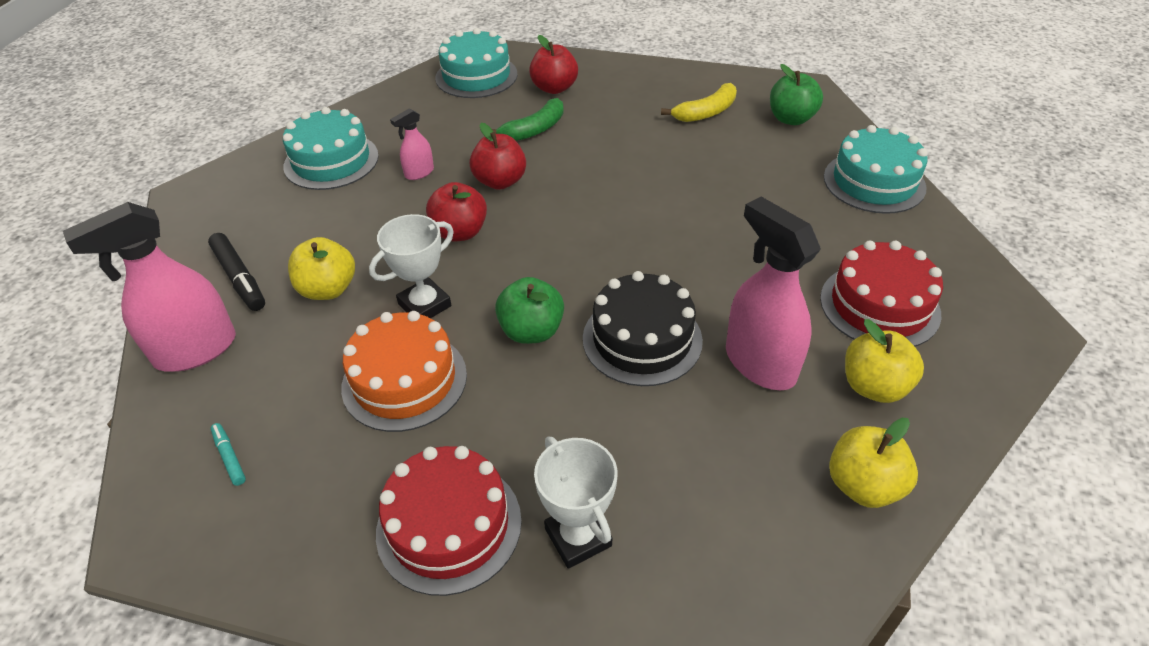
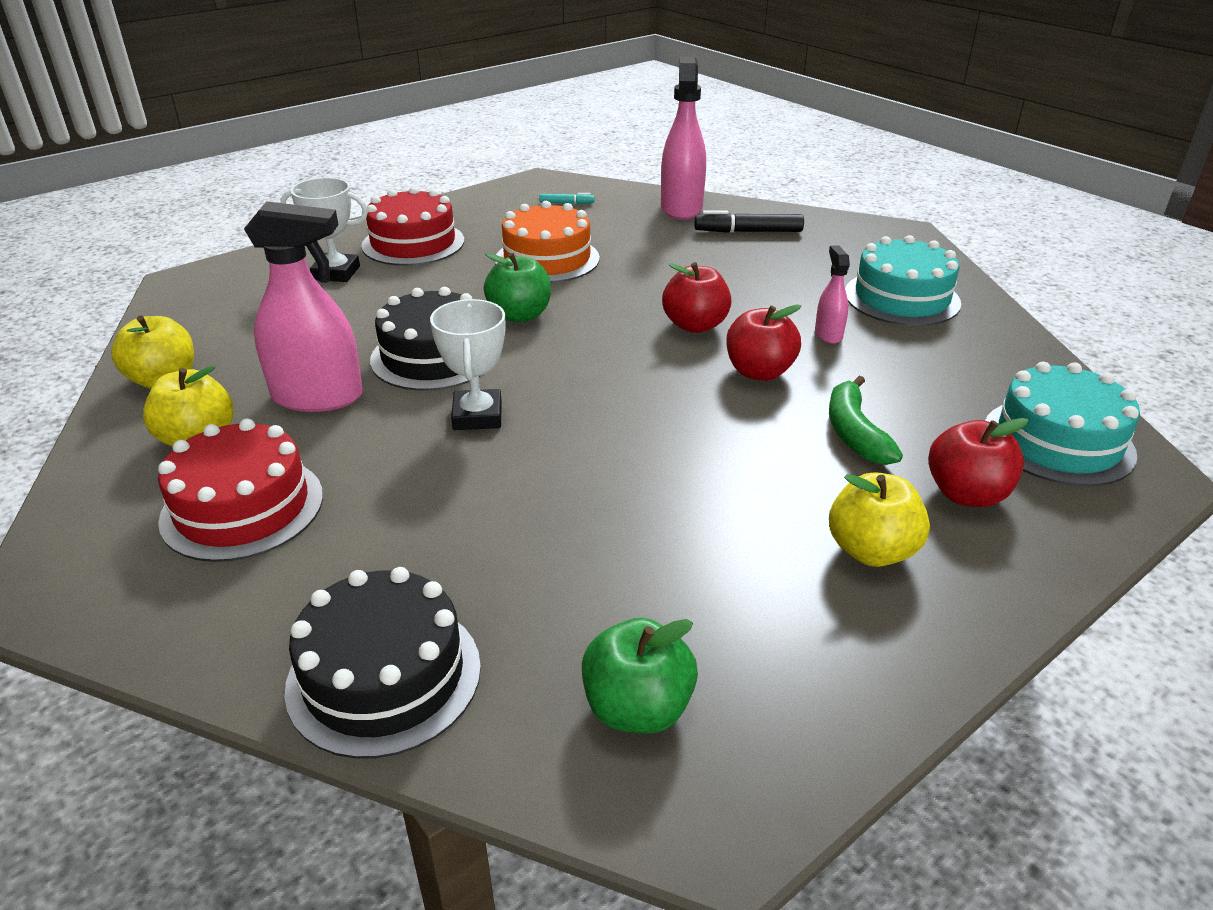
camera: 125 degrees right, 10 degrees down
yellow apple [288,237,355,300] -> yellow apple moved to [829,472,930,567]
white trophy [369,214,454,318] -> white trophy moved to [430,299,506,430]
yellow banana [661,83,737,122] -> none
turquoise cake [824,125,928,214] -> black cake [285,567,481,759]

